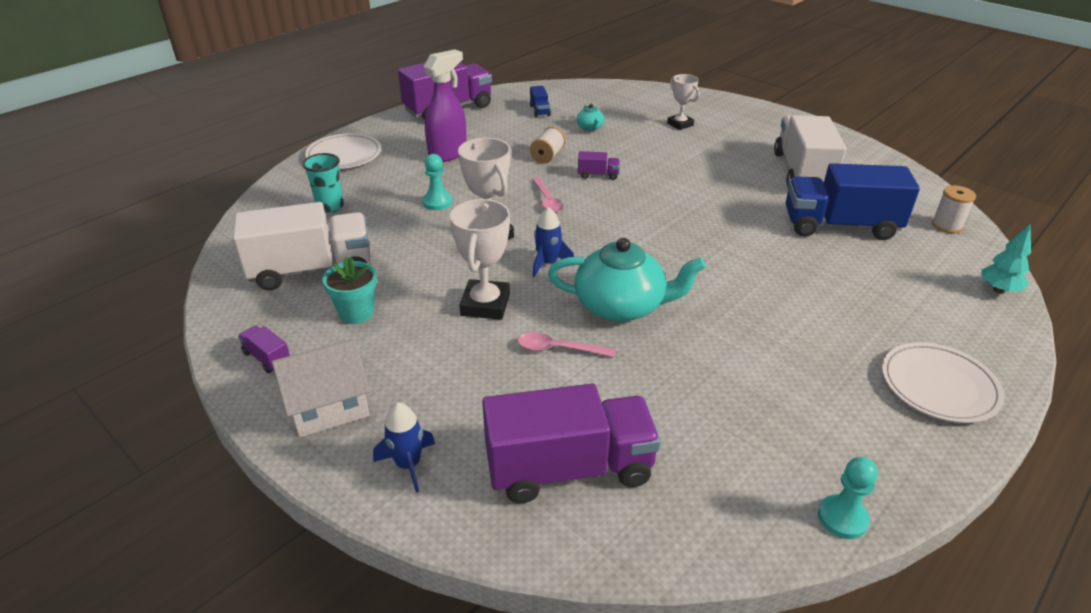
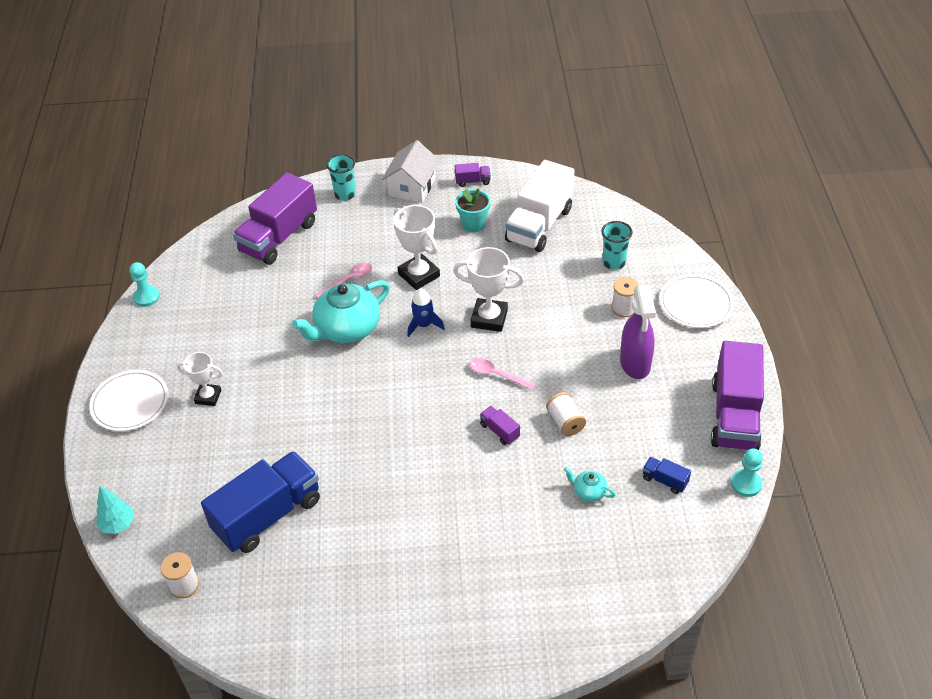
camera: 135 degrees right, 10 degrees up
blue rocket [373,402,435,493] -> turquoise cup [326,154,356,201]
turquoise pawn [423,154,452,210] -> turquoise pawn moved to [731,449,763,497]
purple truck [578,151,620,180] -> purple truck turned 90 degrees clockwise [480,406,520,445]
white trophy [667,74,700,130] -> white trophy moved to [177,352,223,406]
white truck [774,115,847,186] -> none
none -> white spool [612,277,639,317]

